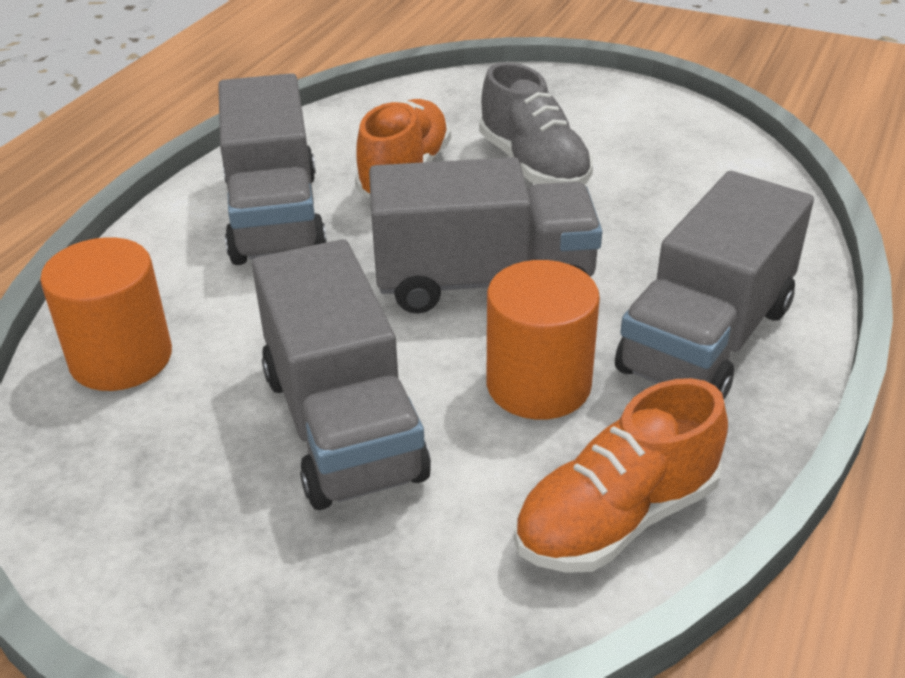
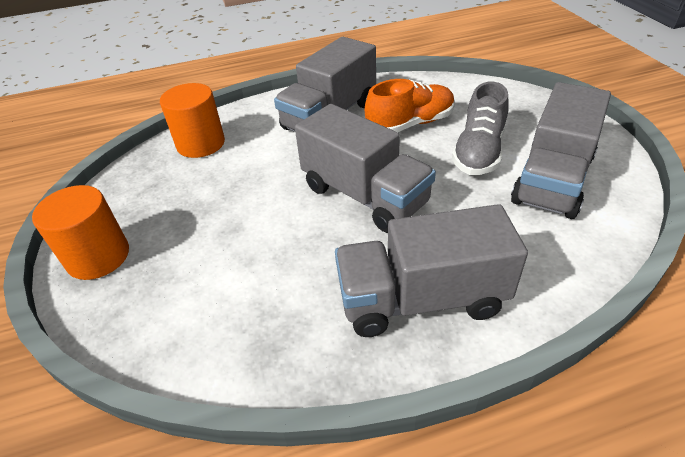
camera: 50 degrees right, 5 degrees up
grey truck [252,239,431,510] -> grey truck moved to [511,82,611,219]
orange cylinder [487,260,600,420] -> orange cylinder moved to [32,185,129,280]
orange shoe [514,378,728,573] -> none

